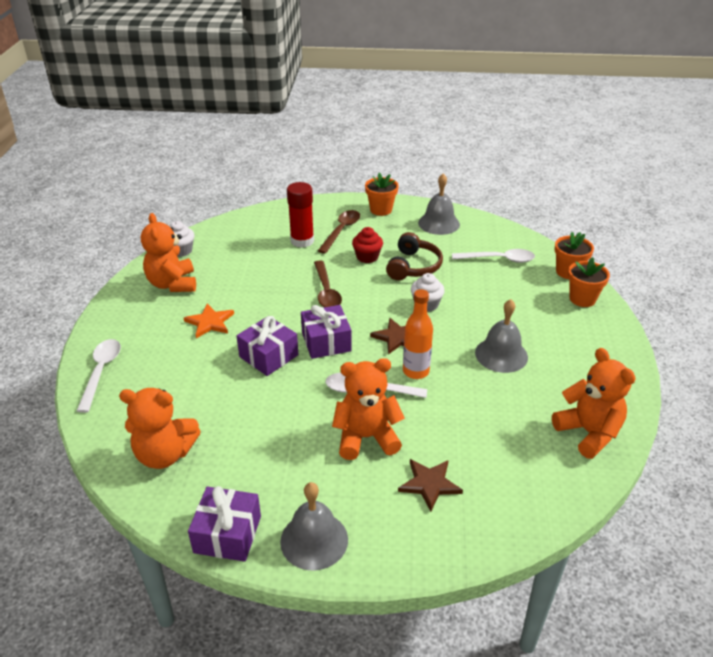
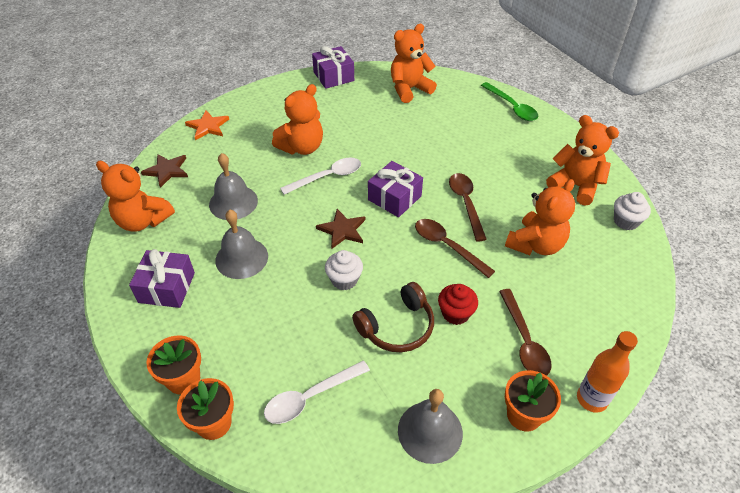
camera: 145 degrees right, 10 degrees up
white spoon [77,339,121,413] -> green spoon [481,82,538,121]
orange star [184,304,234,338] -> orange star moved to [185,110,229,140]
purple gift [237,316,298,376] -> purple gift moved to [129,249,195,308]
grey bell [280,482,348,571] -> grey bell moved to [209,153,258,220]
red glue stick [287,182,314,248] -> none
brown headphones [386,232,443,280] -> brown headphones turned 105 degrees counterclockwise [352,282,434,352]
brown star [398,459,463,511] -> brown star moved to [141,154,188,188]
orange bottle [403,289,433,379] -> orange bottle moved to [577,331,638,413]
none -> brown spoon [449,173,487,241]
none -> orange teddy bear [505,179,575,255]

